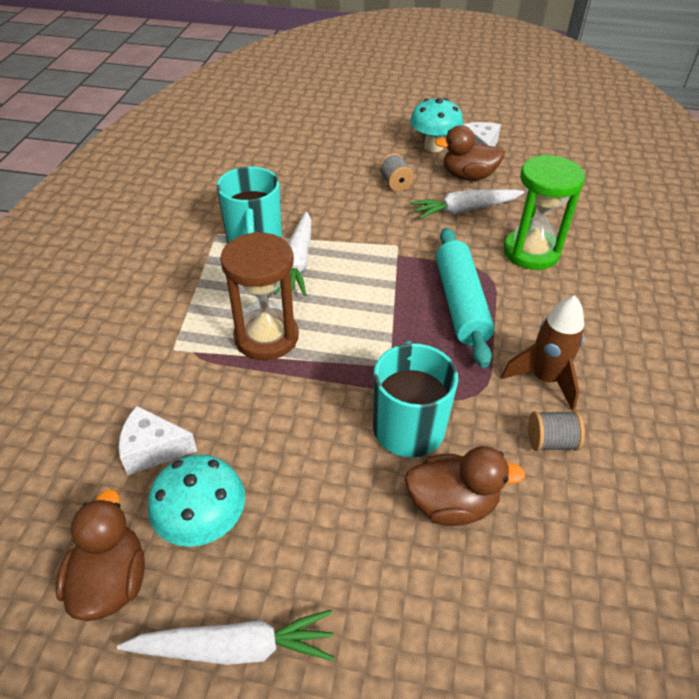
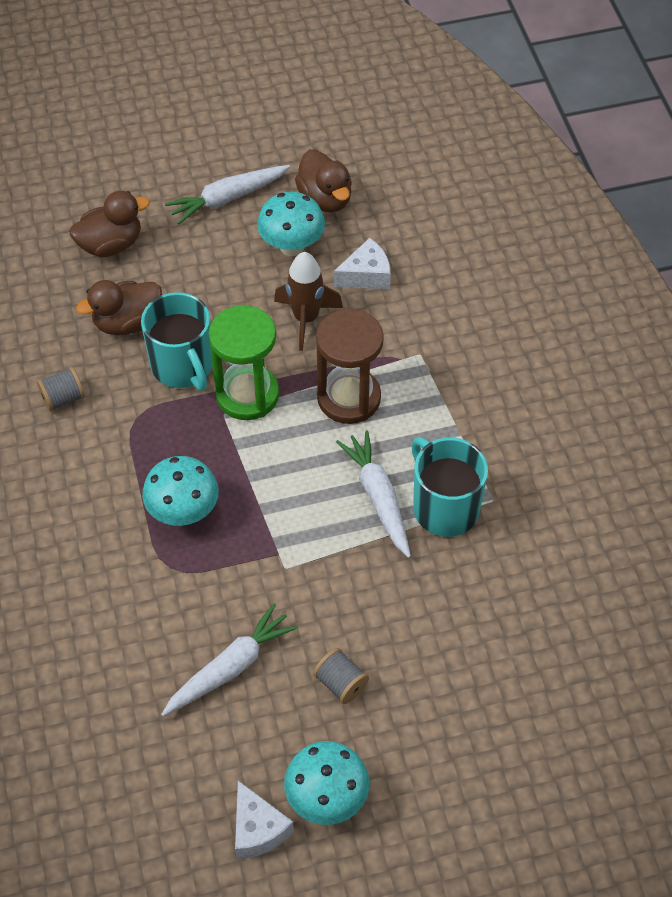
camera: 155 degrees right, 10 degrees up
brown duck [435,125,505,180] -> brown duck moved to [70,191,150,257]
turquoise rolling pin [436,228,495,368] -> turquoise mushroom [142,456,219,526]
brown rocket [501,295,584,411] -> brown rocket moved to [274,252,343,351]
green hourglass [503,155,585,270] -> green hourglass moved to [209,305,279,420]

